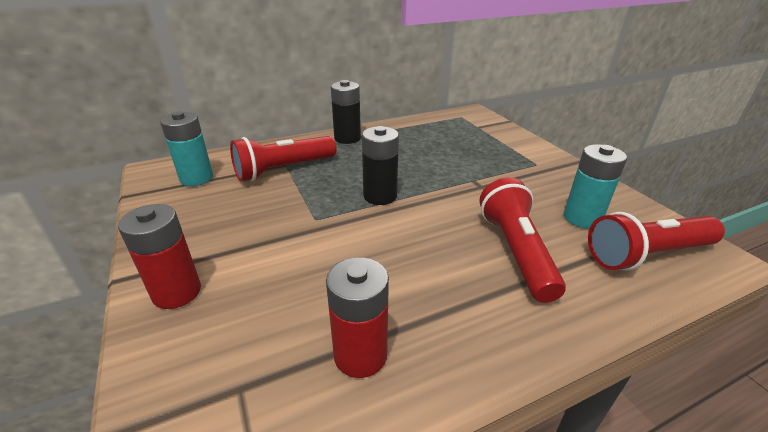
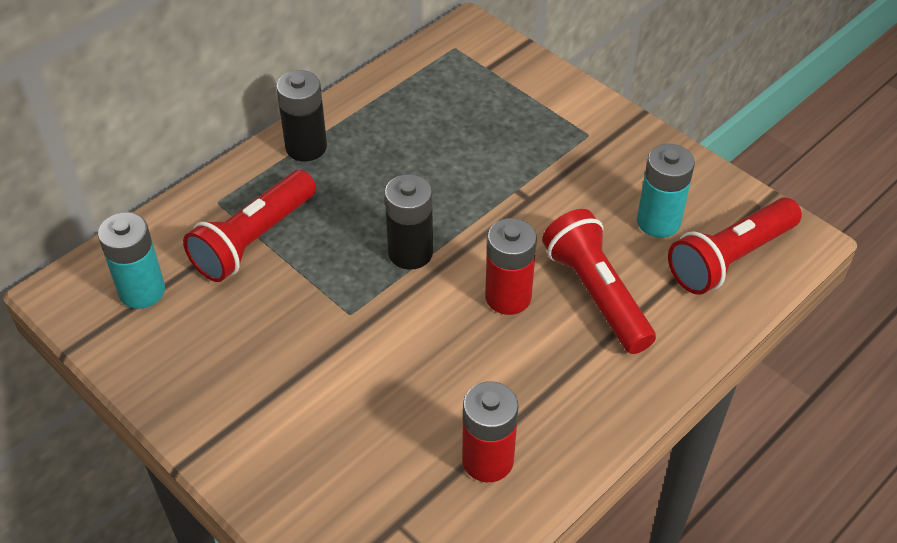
camera: 20 degrees left, 15 degrees up
red battery [118,204,201,309] -> red battery moved to [485,218,537,315]

